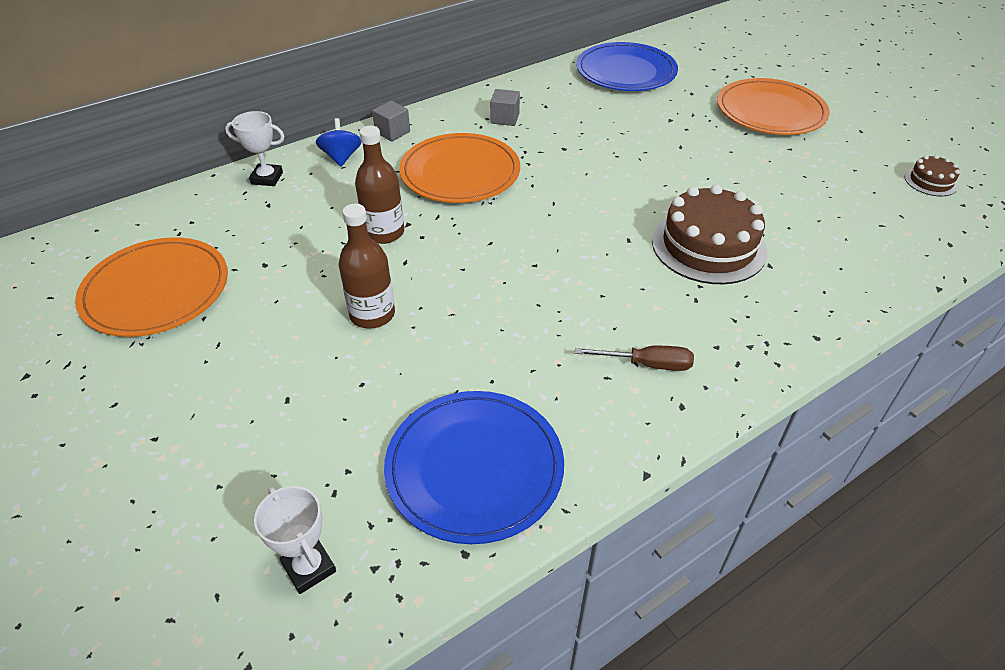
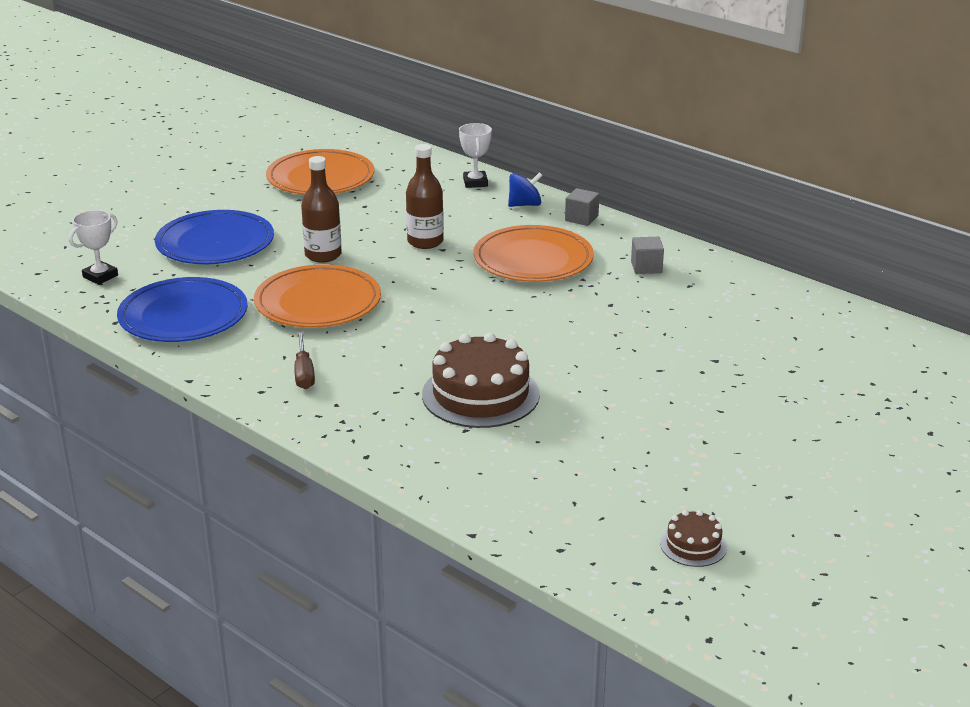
camera: 75 degrees right, 15 degrees down
blue plate [576,42,678,91] -> blue plate moved to [155,210,274,264]
orange plate [717,78,830,135] -> orange plate moved to [254,264,381,328]

